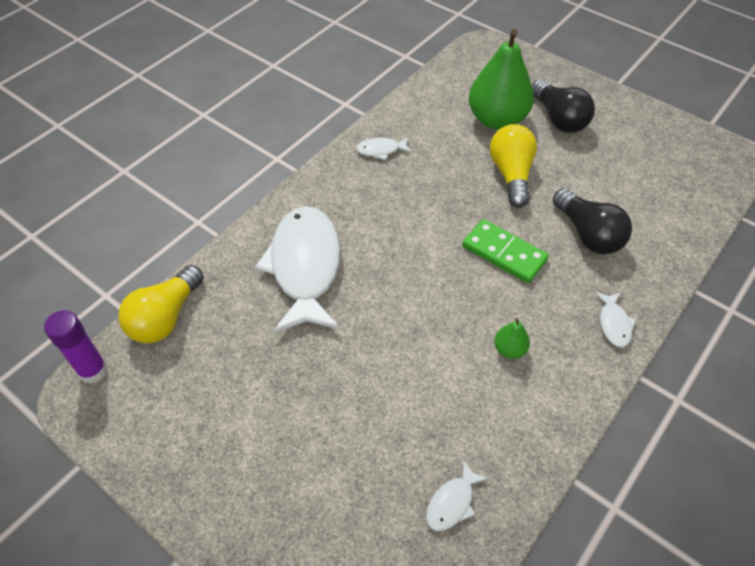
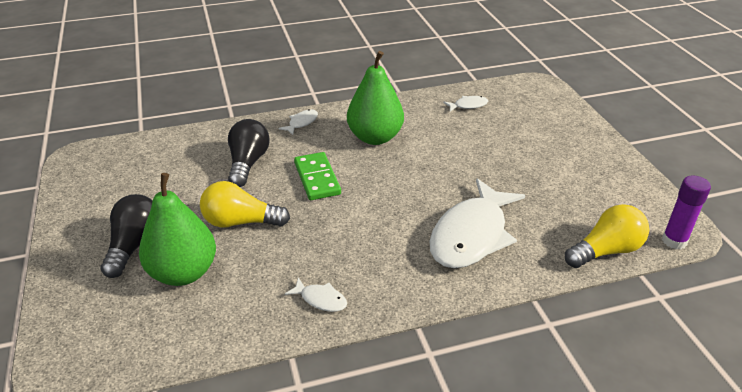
camera: 145 degrees left, 15 degrees down
yellow light bulb [490,124,537,208] -> yellow light bulb turned 60 degrees clockwise [200,181,290,228]
green pear [494,318,530,359] -> green pear [347,51,404,145], size x2.34

